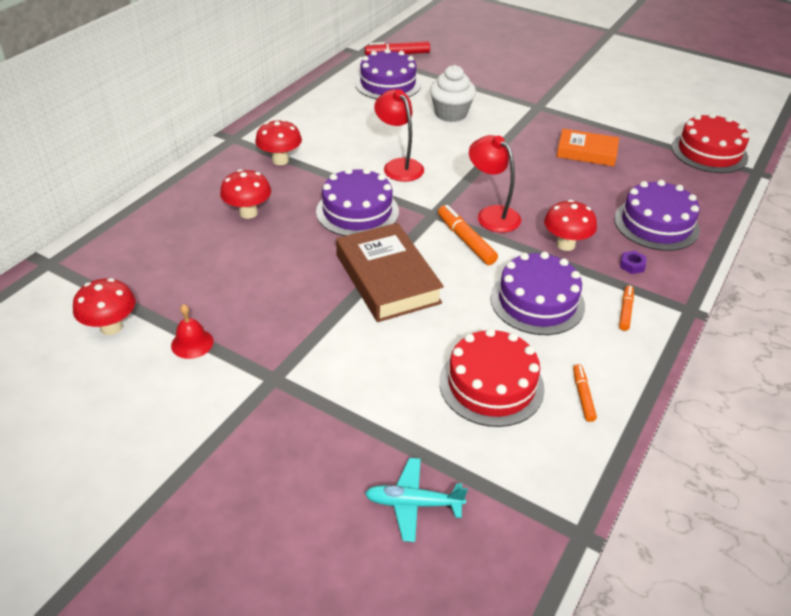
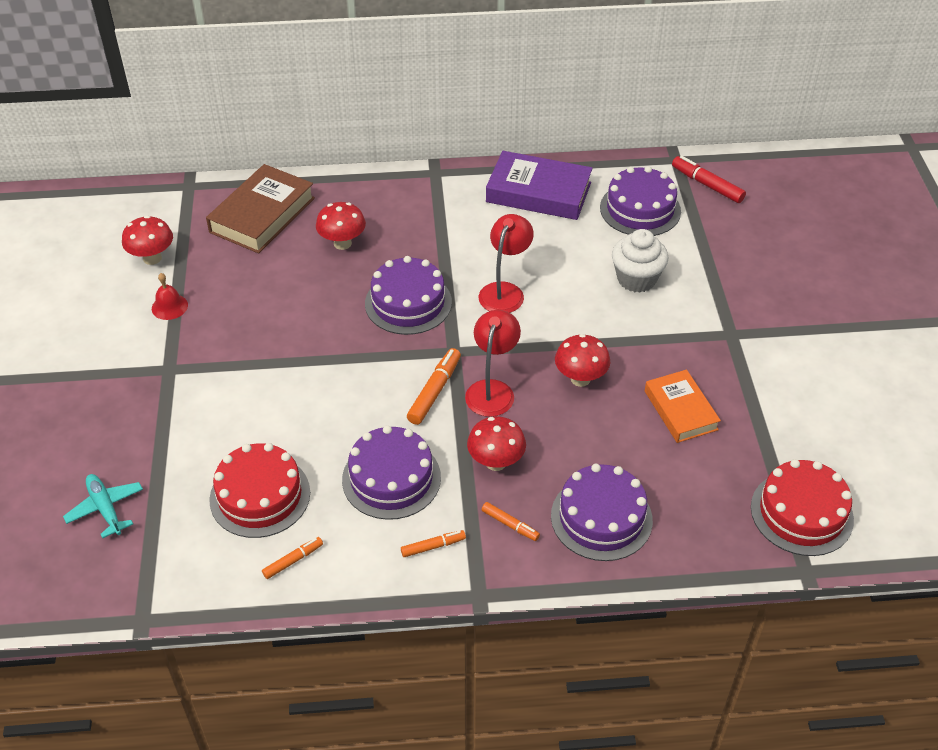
camera: 55 degrees right, 5 degrees up
red mushroom [255,119,302,165] -> red mushroom moved to [555,334,610,387]
brown book [336,223,444,322] -> brown book moved to [206,164,315,253]
purple nut [620,251,647,274] -> orange marker [482,502,540,541]
none -> purple book [486,151,593,220]

